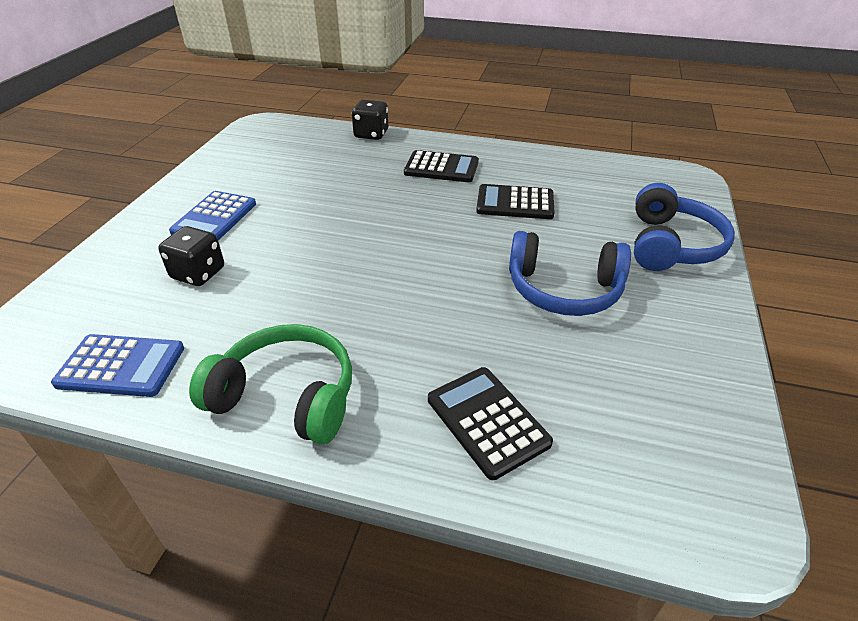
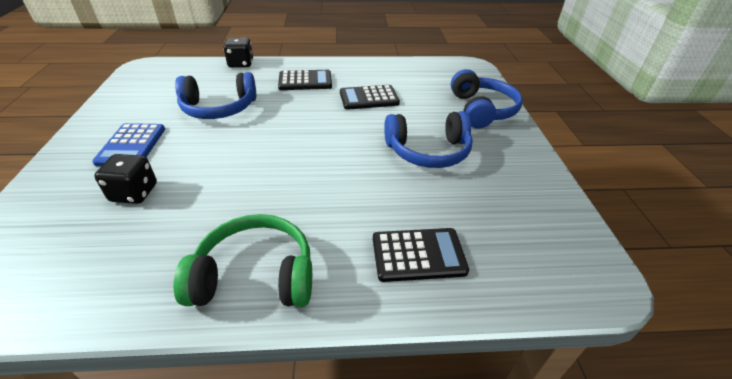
camera: 20 degrees left, 0 degrees up
blue calculator [51,334,184,397] -> none
black calculator [428,367,553,480] -> black calculator turned 135 degrees clockwise [373,228,469,282]
none -> blue headphones [175,72,256,119]

